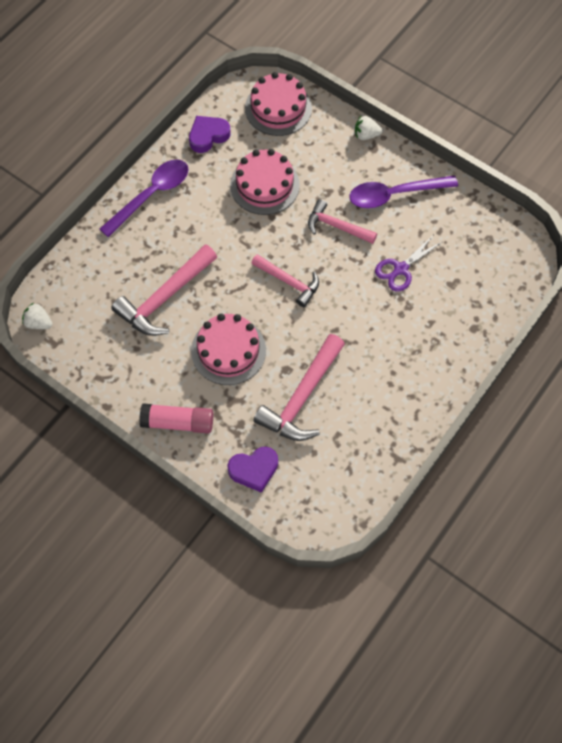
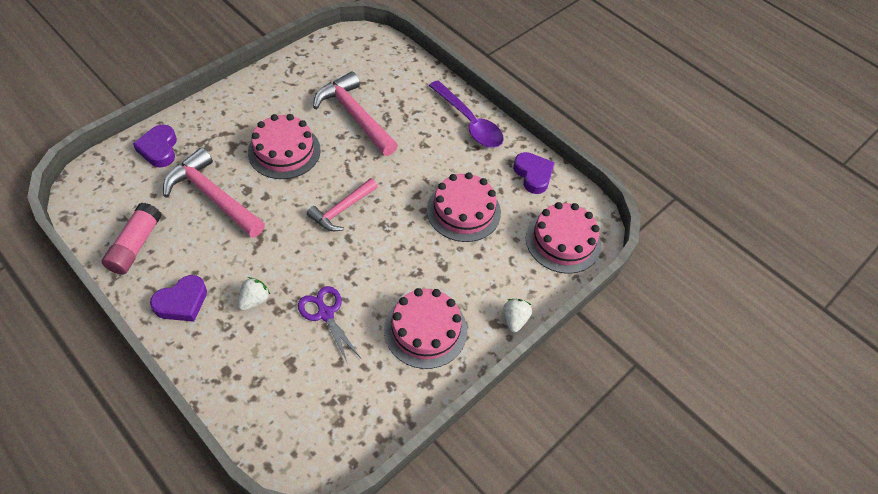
camera: 95 degrees right, 10 degrees down
white strawberry [22,303,53,329] -> white strawberry moved to [238,277,270,311]
pink glue stick [139,403,213,434] -> pink glue stick moved to [102,202,162,275]
pink hammer [308,199,377,244] -> none
purple spoon [349,175,458,209] -> pink cake [384,288,467,369]
none -> purple heart [150,275,207,322]

